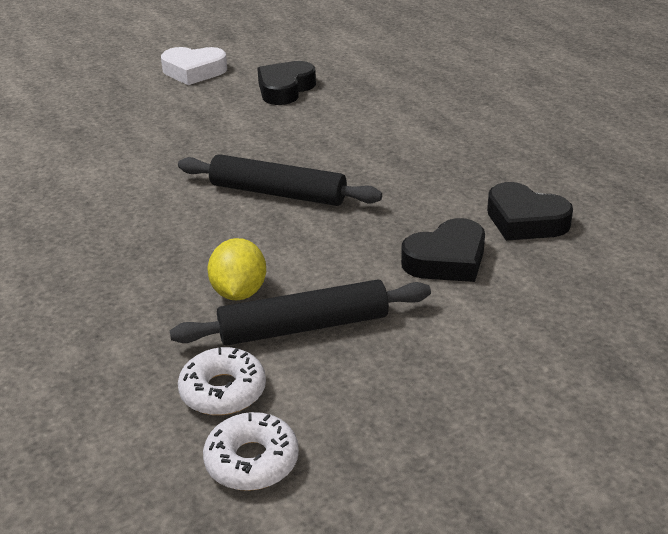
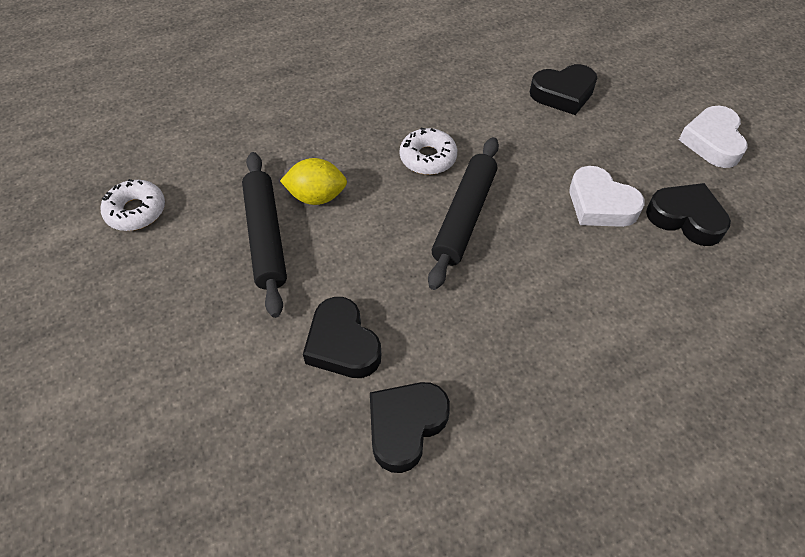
camera: 90 degrees right, 20 degrees up
white donut [178,347,266,415] -> white donut moved to [400,128,457,175]
none -> black heart [530,64,597,115]
none -> white heart [570,166,645,227]

